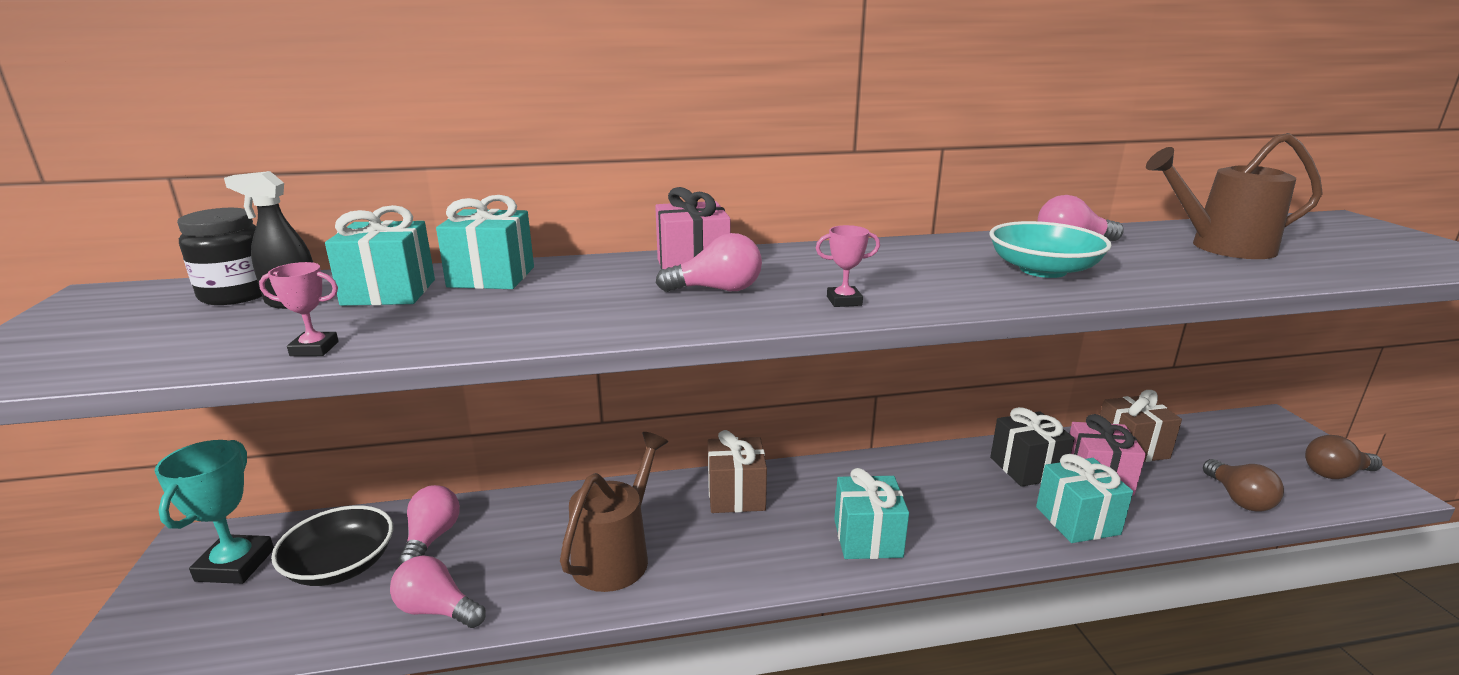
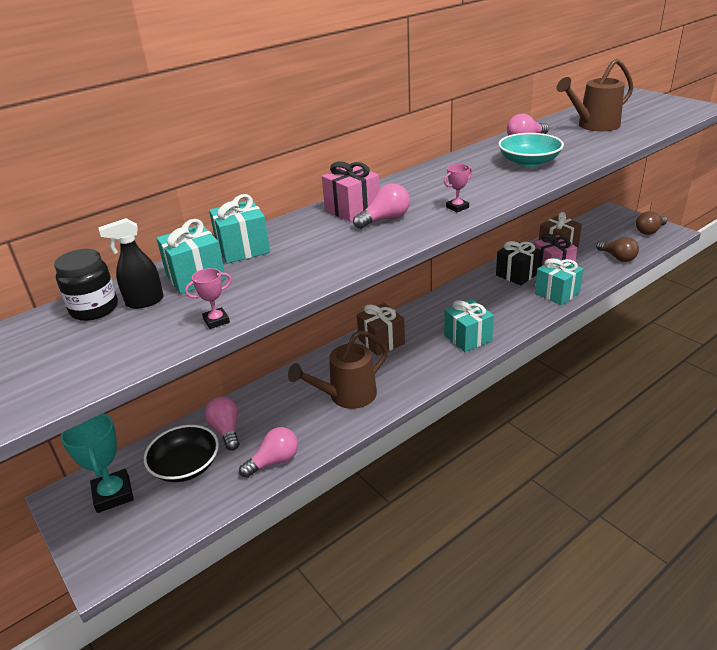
camera: 25 degrees left, 10 degrees up
pink light bulb [390,555,486,628] -> pink light bulb turned 150 degrees clockwise [239,427,298,478]
brown watering can [560,432,668,592] -> brown watering can turned 120 degrees counterclockwise [288,330,388,409]

